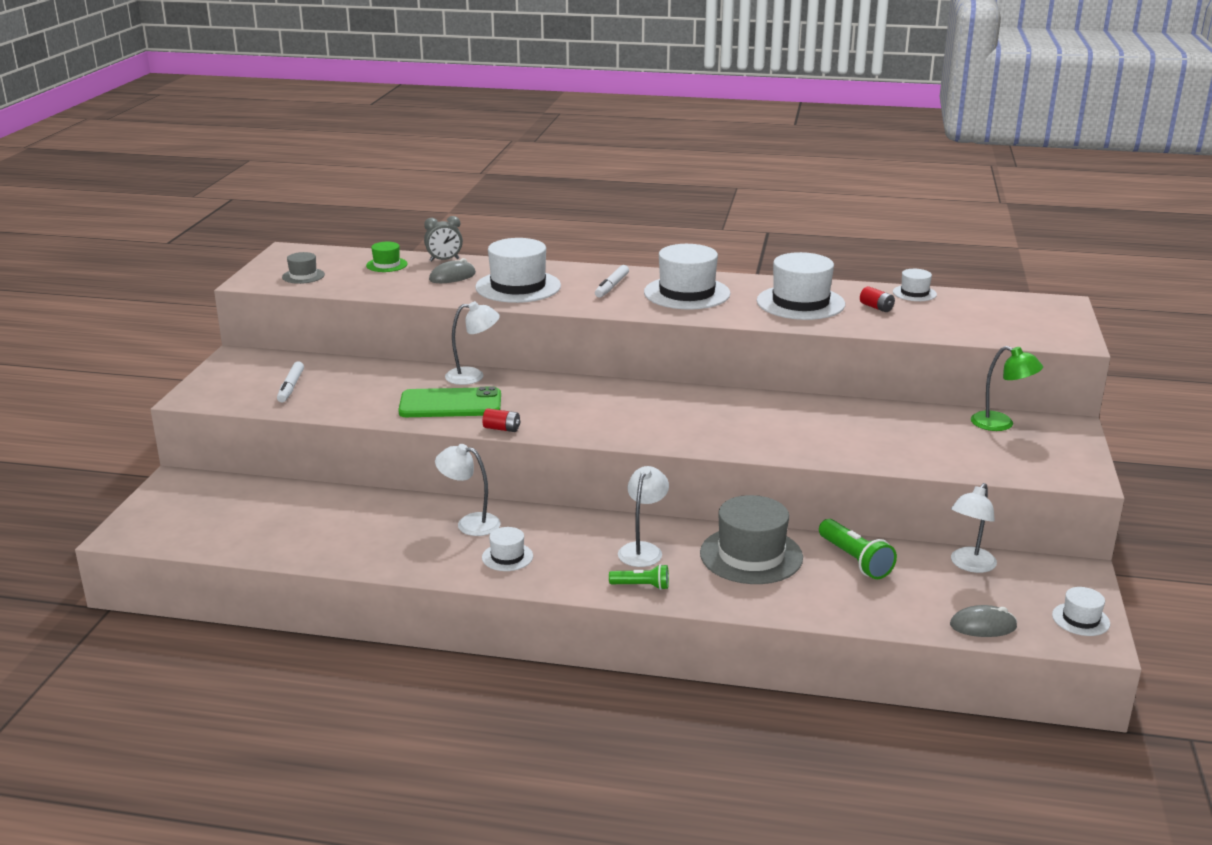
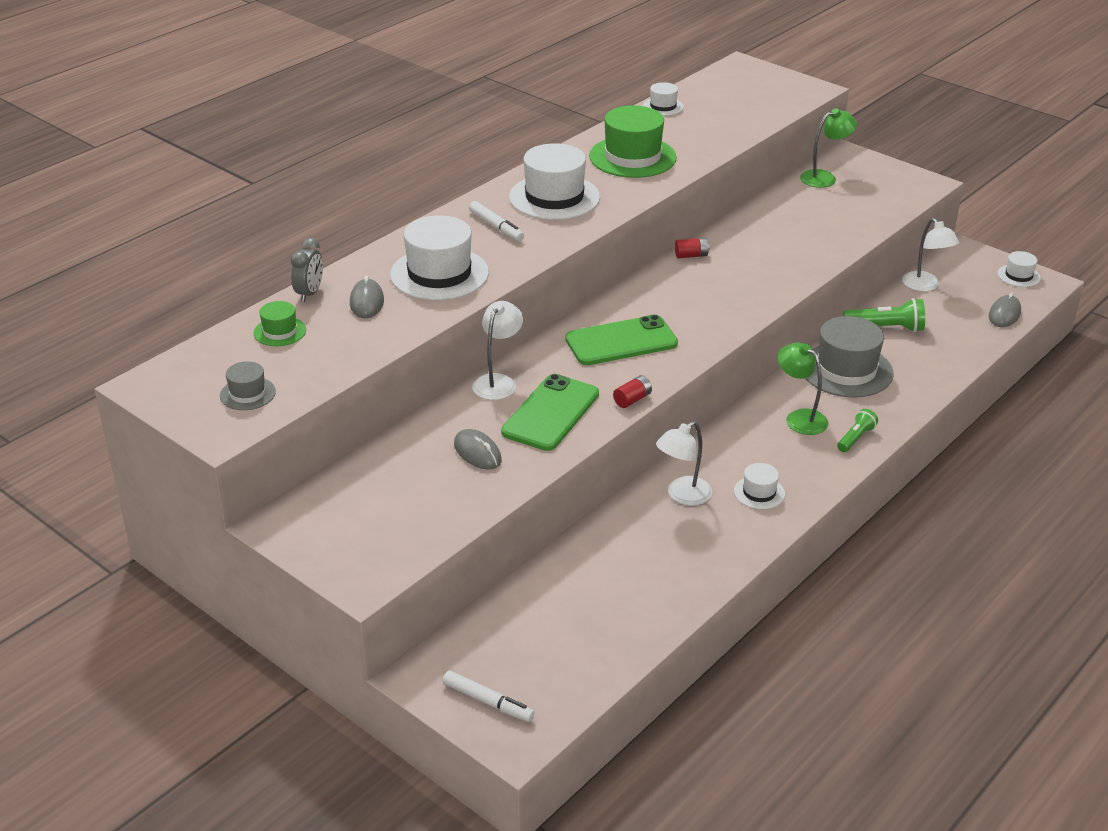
camera: 60 degrees left, 10 degrees up
white marker [277,361,304,402] -> white marker moved to [443,670,535,722]
white lamp [618,466,669,567] -> green lamp [778,343,828,435]
white hat [757,252,845,320] -> green hat [589,105,677,178]
red battery [860,286,895,312] -> red battery moved to [675,238,710,258]
none -> grey mouse [454,429,502,469]
none -> green phone [565,315,678,365]

